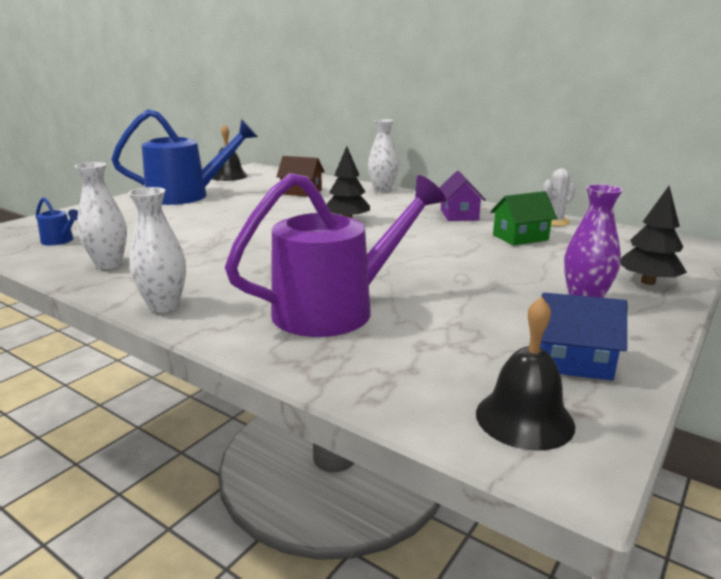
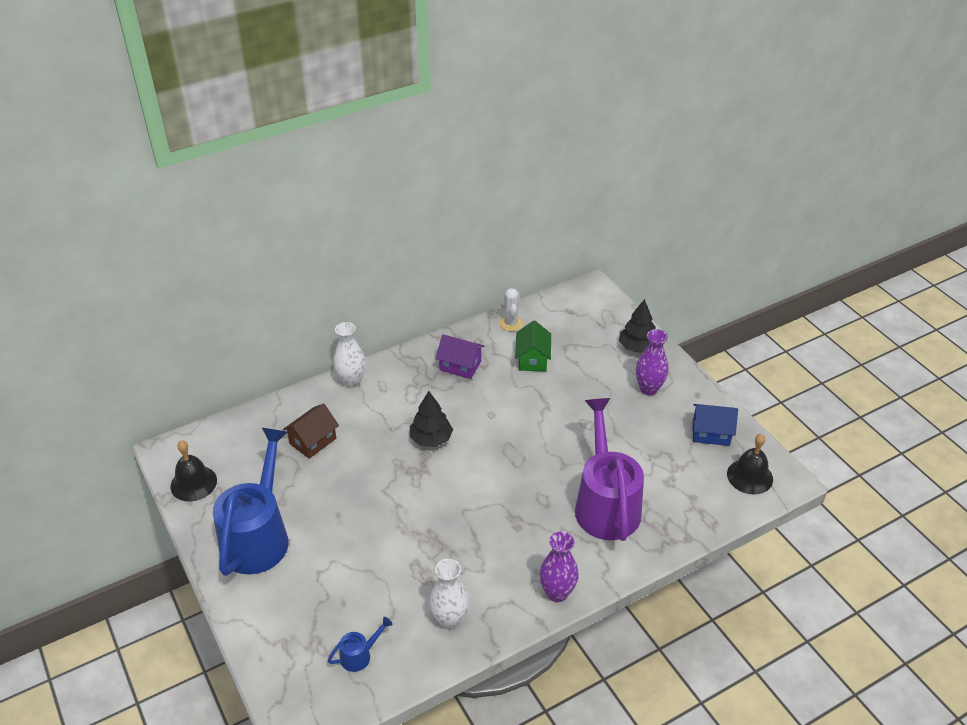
camera: 65 degrees left, 20 degrees up
white vase [128,187,186,313] -> purple vase [539,531,579,602]
blue house [540,293,627,380] -> blue house turned 60 degrees clockwise [693,404,738,446]

